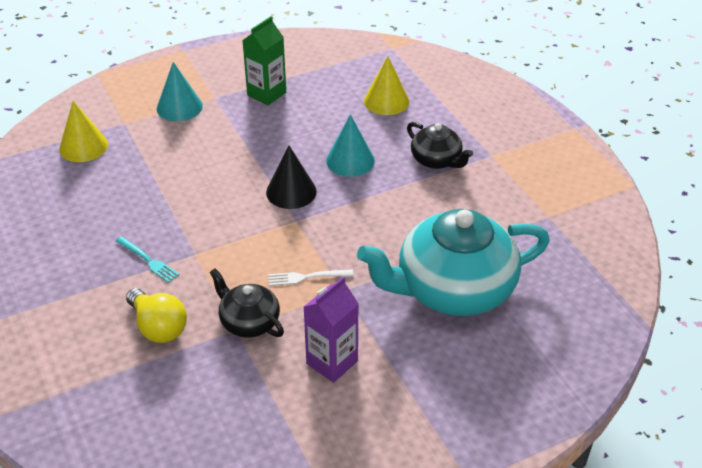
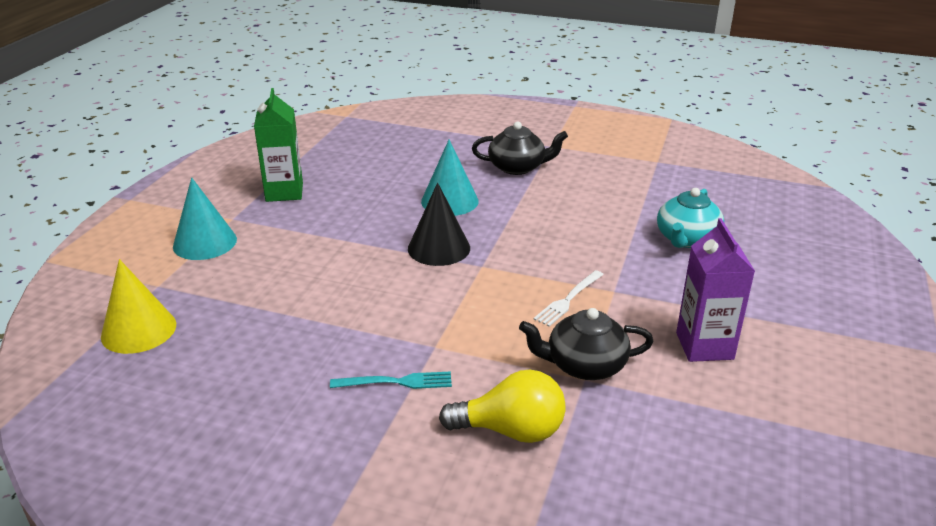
camera: 45 degrees left, 10 degrees down
turquoise teapot [357,209,550,316] -> turquoise teapot [657,188,725,248], size x0.49
yellow cone [364,56,409,115] -> none

